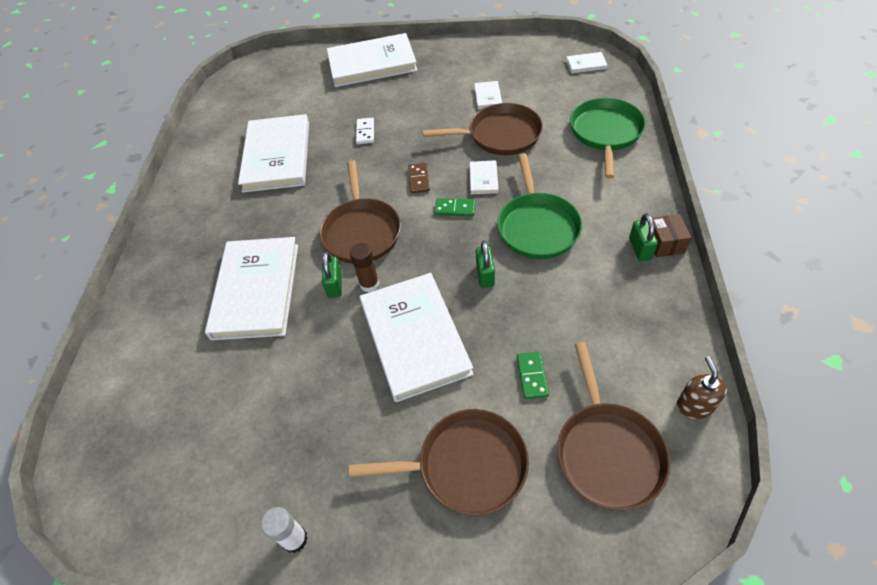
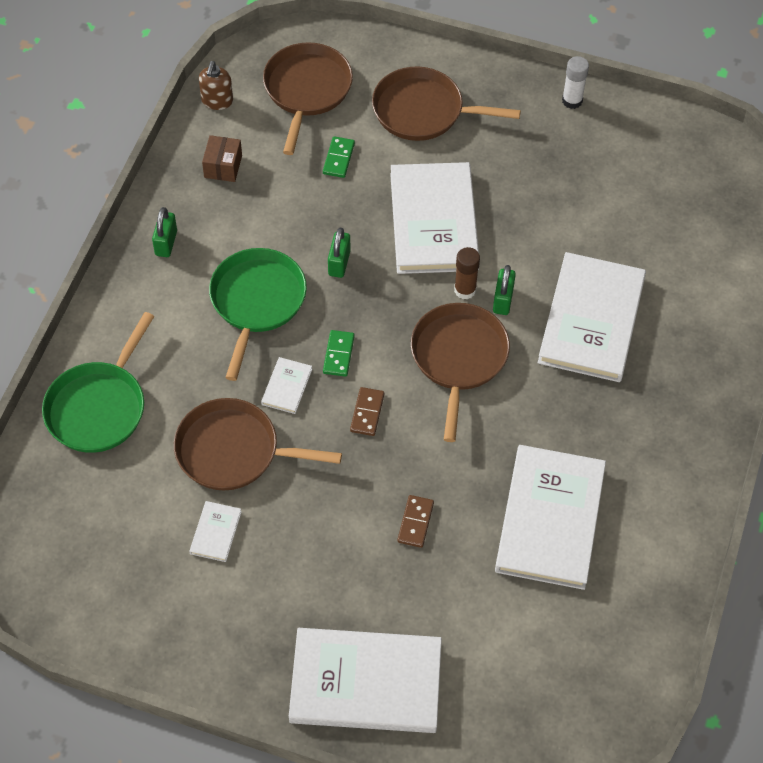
camera: 170 degrees left, 5 degrees up
white domino [356,118,374,144] -> brown domino [397,495,434,548]
green domino [434,198,476,216] -> green domino turned 75 degrees clockwise [323,330,355,377]
white book [566,52,608,73] -> none
brown box [653,214,692,257] -> brown box moved to [202,135,242,182]

